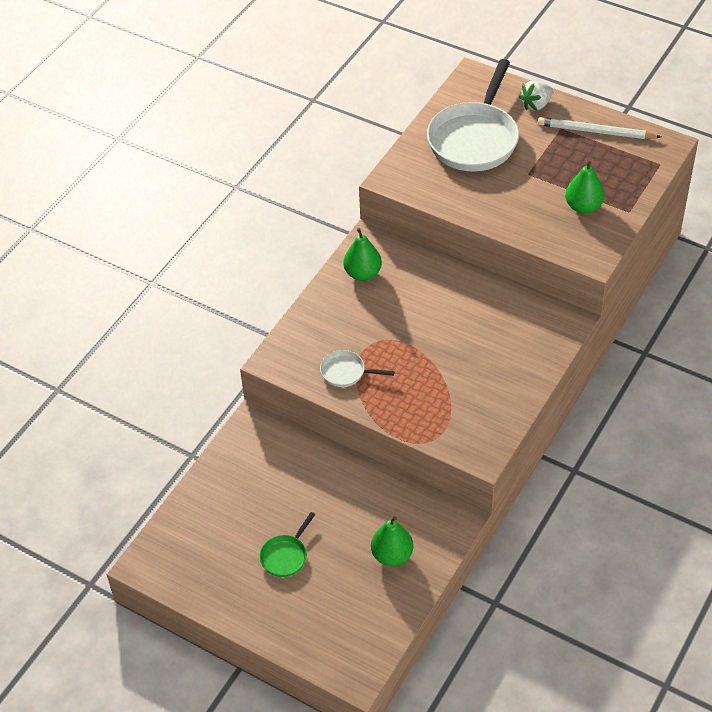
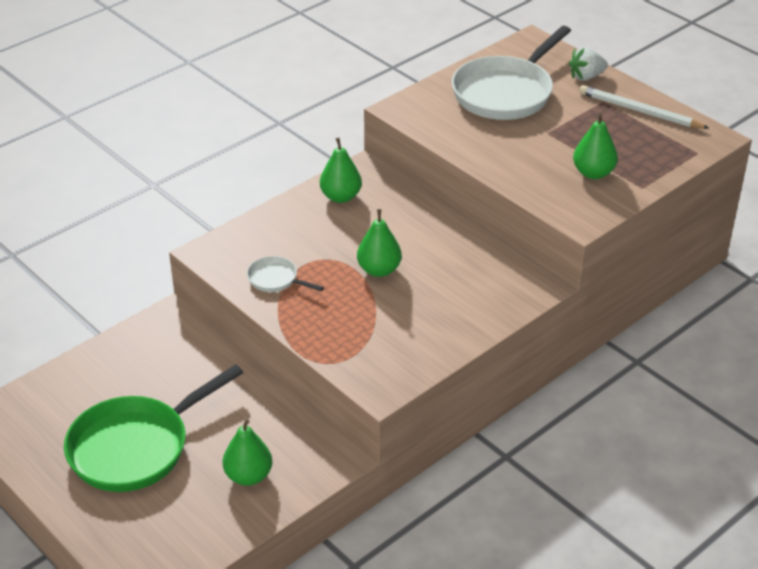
camera: 15 degrees right, 10 degrees down
green pan [260,512,316,577] -> green pan [64,364,243,492], size x2.22
none -> green pear [357,209,402,277]

